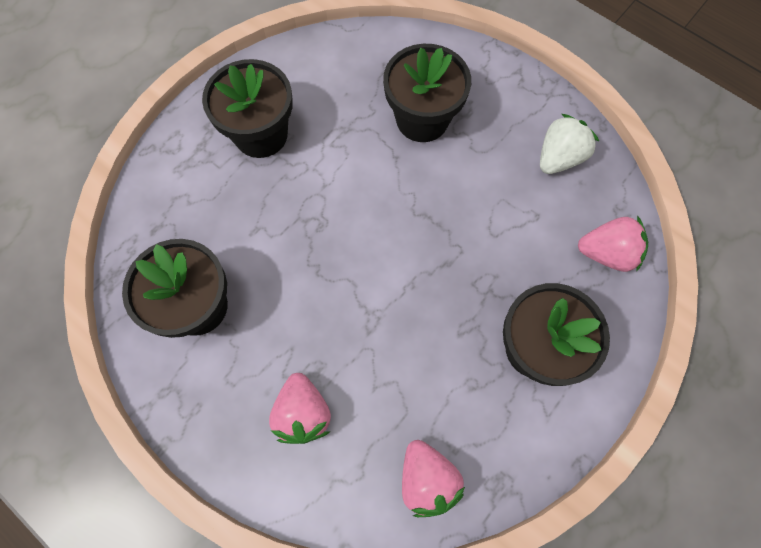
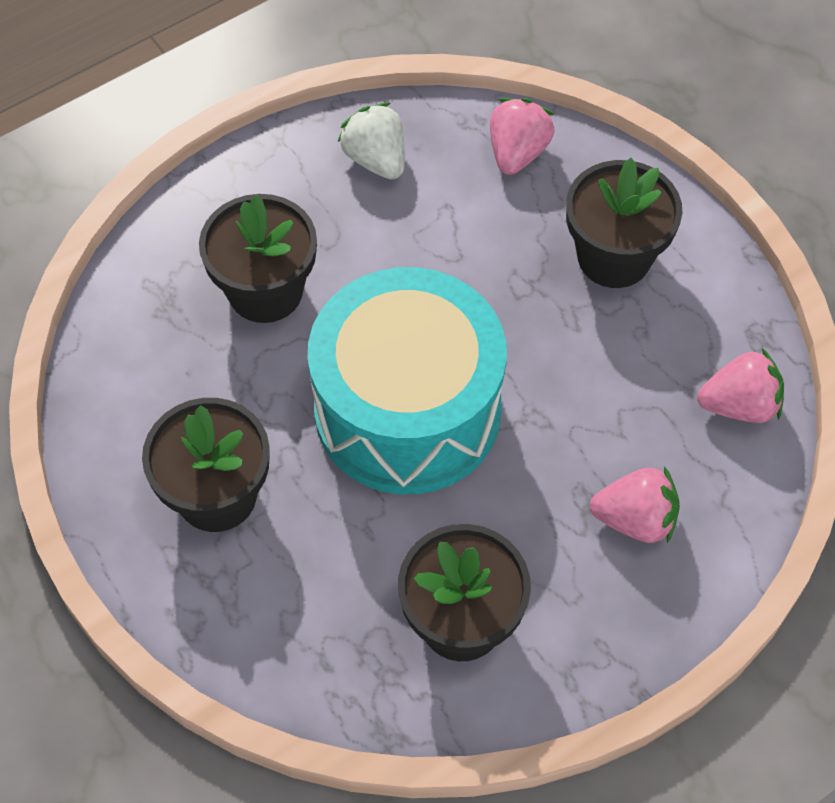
camera: 75 degrees left, 10 degrees down
none -> turquoise drum [308,267,507,494]

